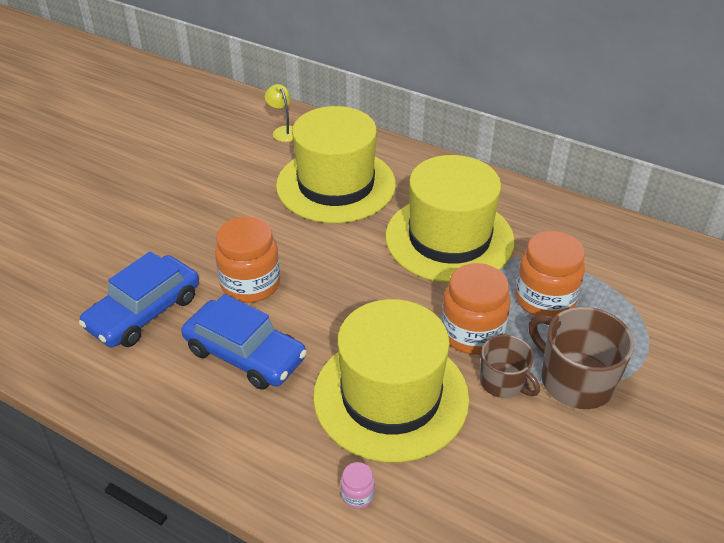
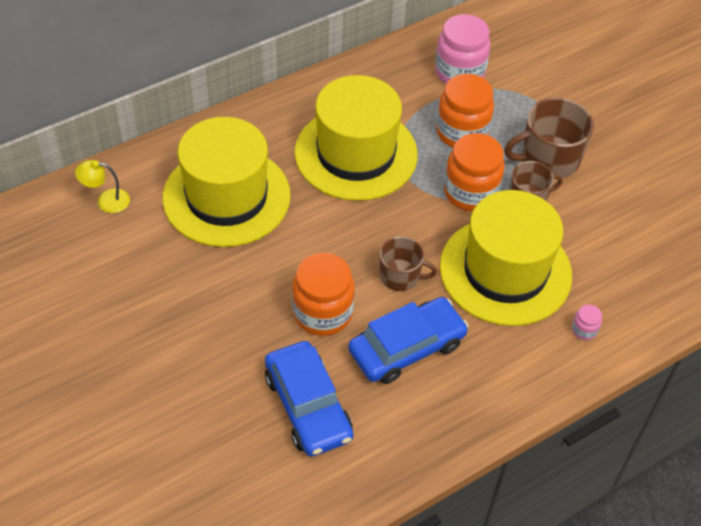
camera: 65 degrees left, 10 degrees up
none -> brown mug [379,236,437,291]
none -> pink jar [435,14,490,84]

